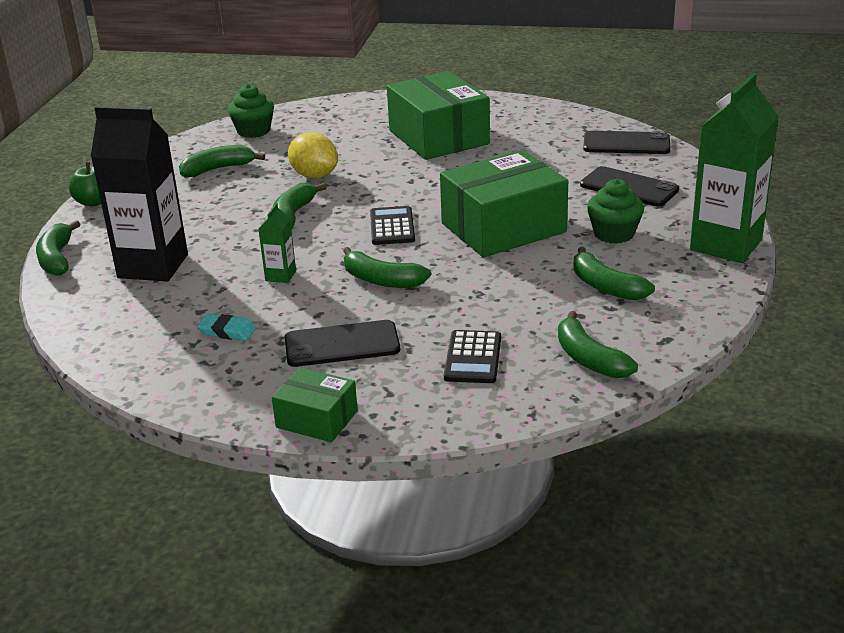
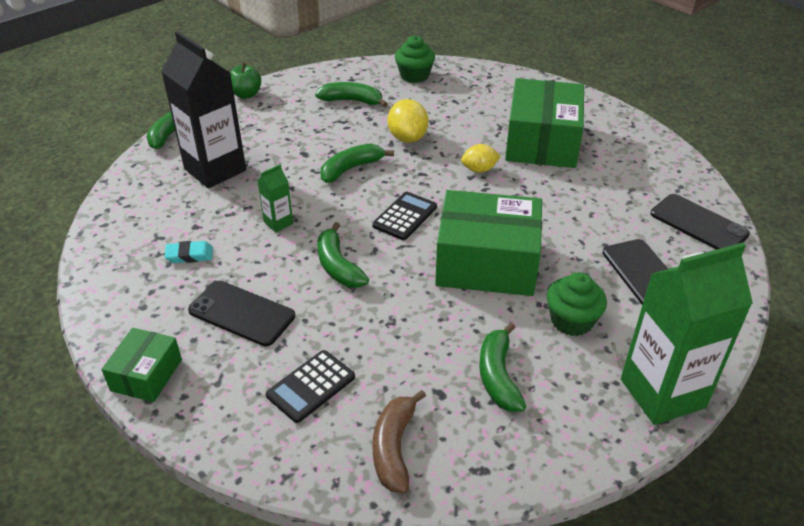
camera: 35 degrees right, 10 degrees up
turquoise eraser [197,314,256,341] -> turquoise eraser turned 60 degrees counterclockwise [164,241,213,263]
green box [272,367,358,442] -> green box turned 45 degrees clockwise [101,328,182,402]
green banana [558,311,638,378] -> brown banana [372,390,426,493]
none -> yellow lemon [461,144,501,173]

